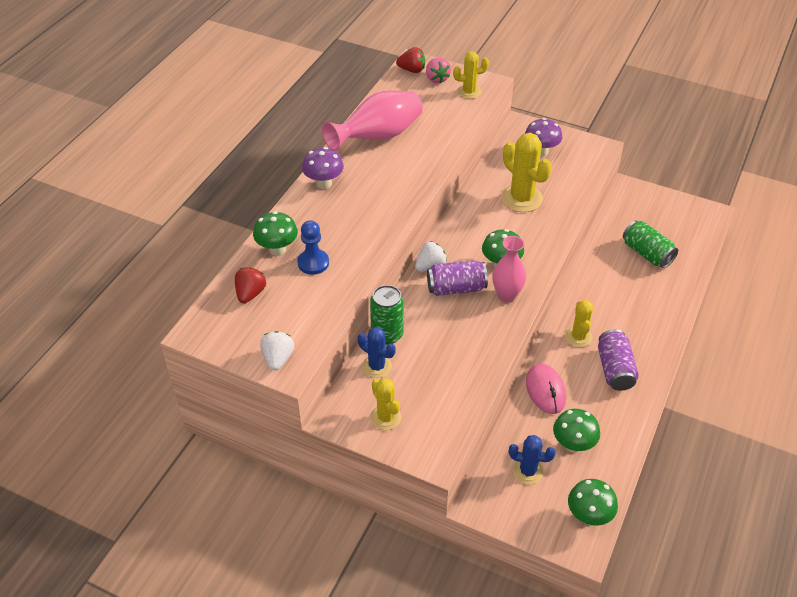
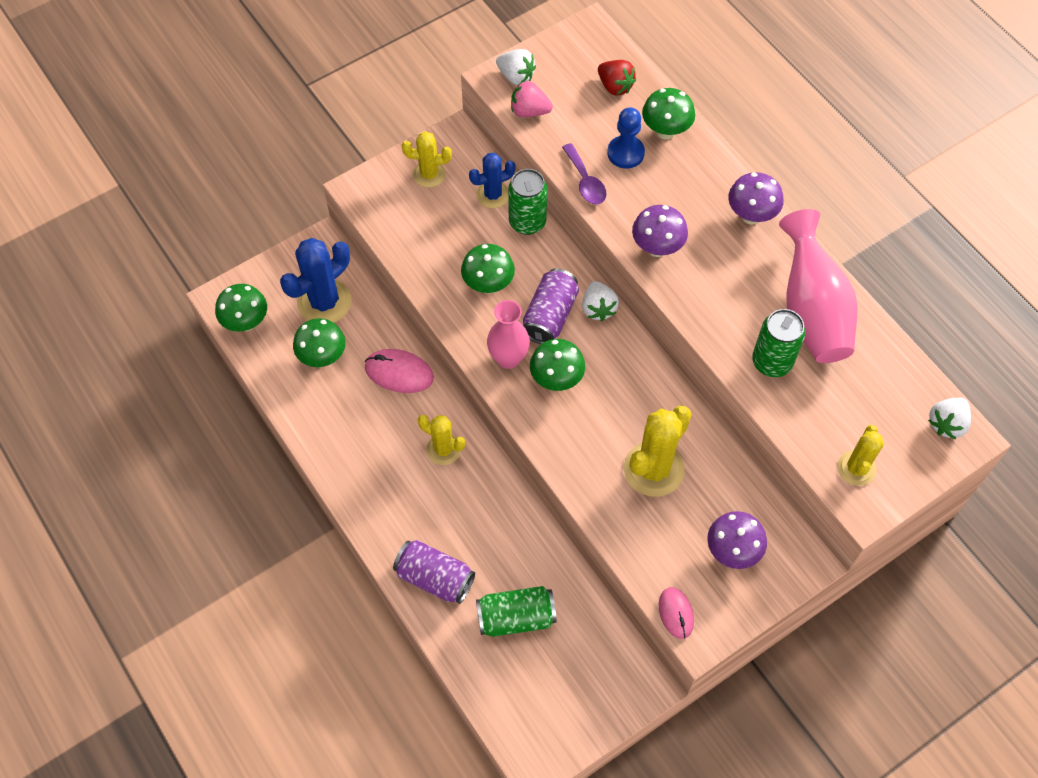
camera: 120 degrees right, 15 degrees up
red strawberry [396,47,425,73] -> white strawberry [928,398,971,439]
pink strawberry [426,58,451,83] -> pink strawberry moved to [511,81,553,117]
yellow cactus [501,133,552,212] -> yellow cactus turned 45 degrees counterclockwise [624,406,692,497]
blue cactus [509,435,556,484] -> blue cactus [280,238,352,323], size x1.64
purple can [598,329,639,391] -> purple can moved to [393,540,475,604]
none -> green mushroom [461,244,515,294]
none -> purple spoon [562,143,607,204]
none -> purple mushroom [632,205,688,257]
none -> pink mouse [659,587,694,639]
none -> green can [752,309,805,377]

